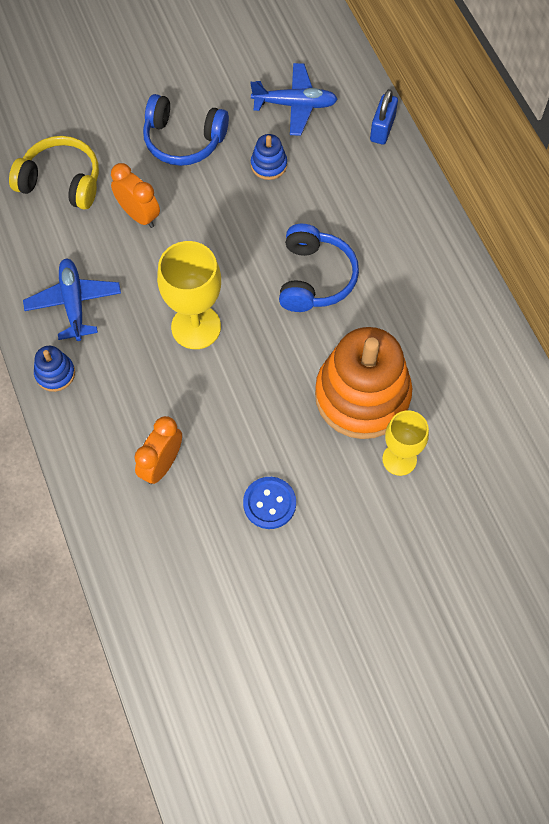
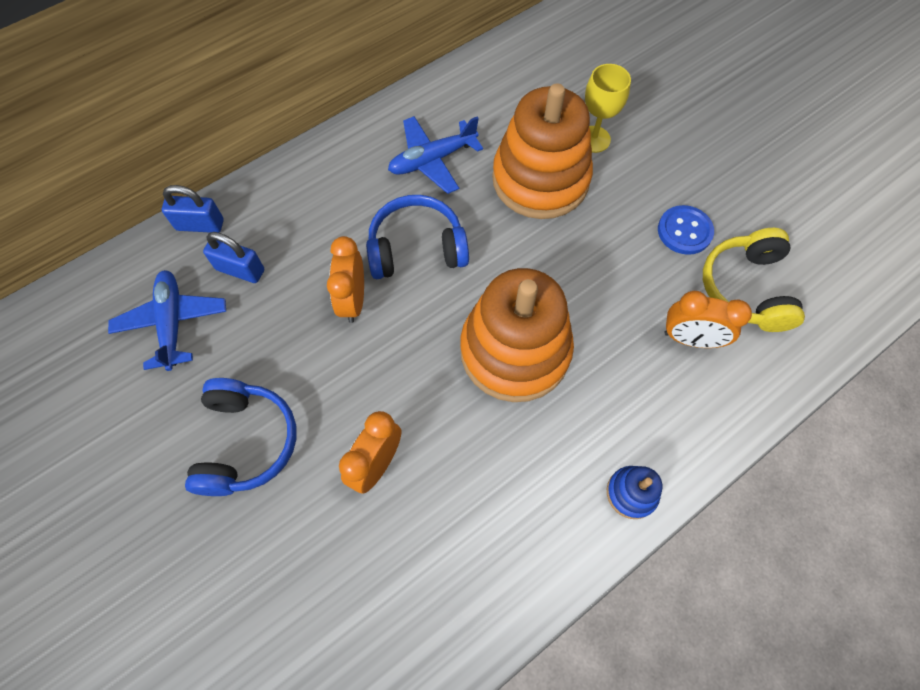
camera: 105 degrees left, 0 degrees up
yellow headphones [9,136,99,210] -> yellow headphones moved to [703,228,805,332]
blue plane [23,259,121,341] -> blue plane moved to [388,116,483,194]
yellow goblet [157,241,221,349] -> orange stacking toy [460,268,574,402]
blue stacking toy [251,134,287,180] -> none
none -> blue padlock [203,232,264,283]
none -> orange clock [327,236,364,323]

